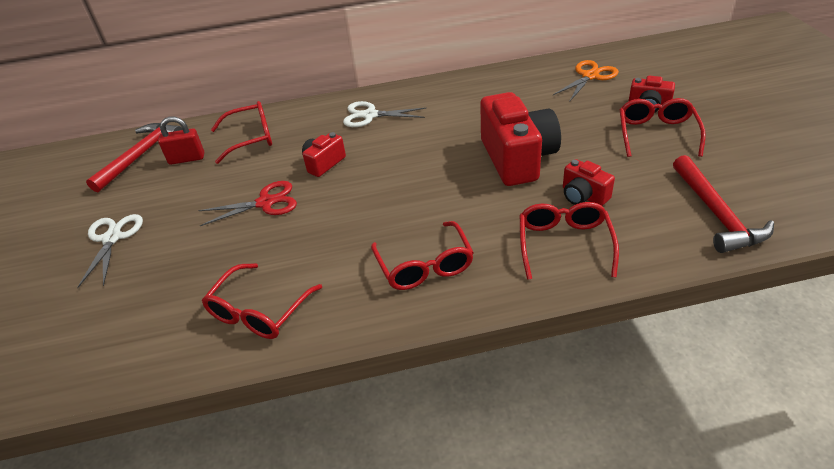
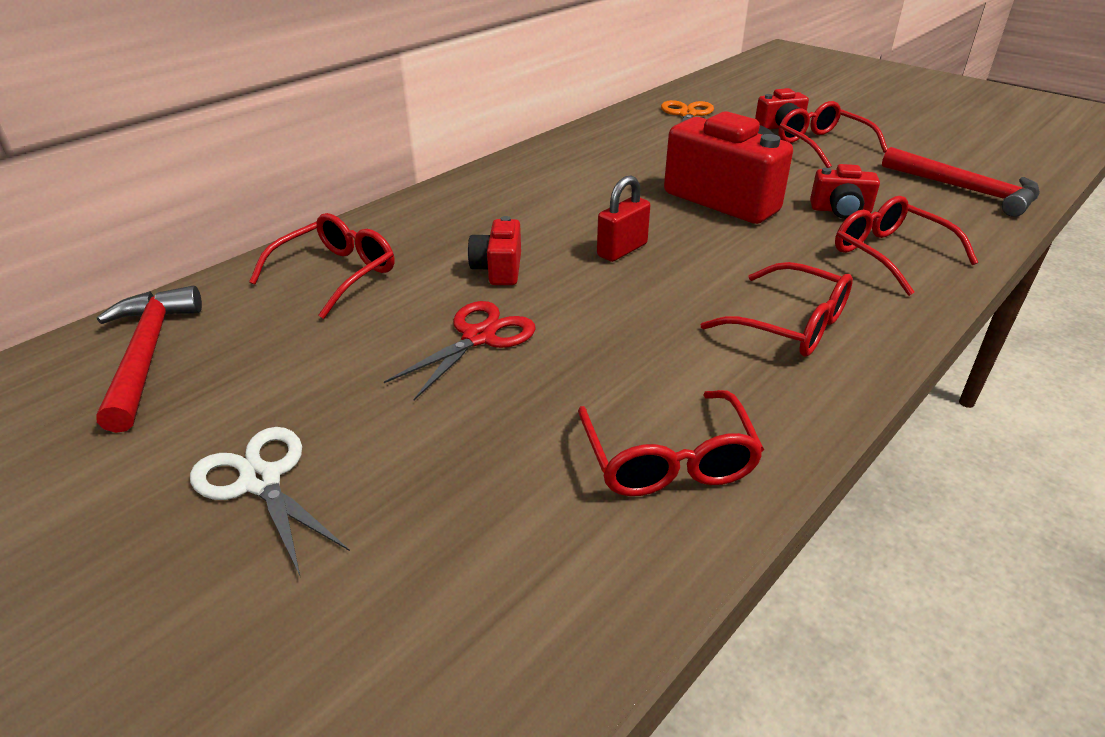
camera: 40 degrees left, 5 degrees down
red padlock [158,117,204,165] -> red padlock moved to [597,175,650,262]
white scissors [343,101,426,127] -> none

